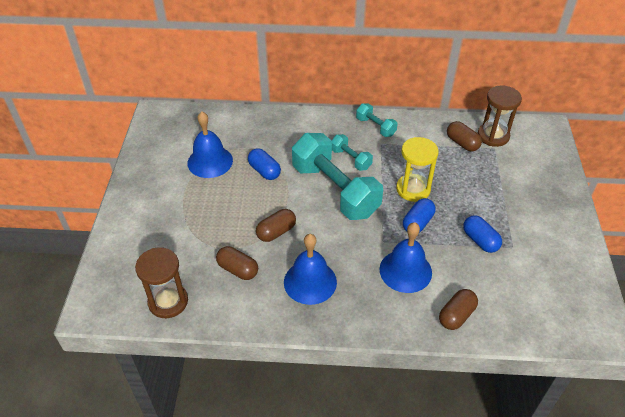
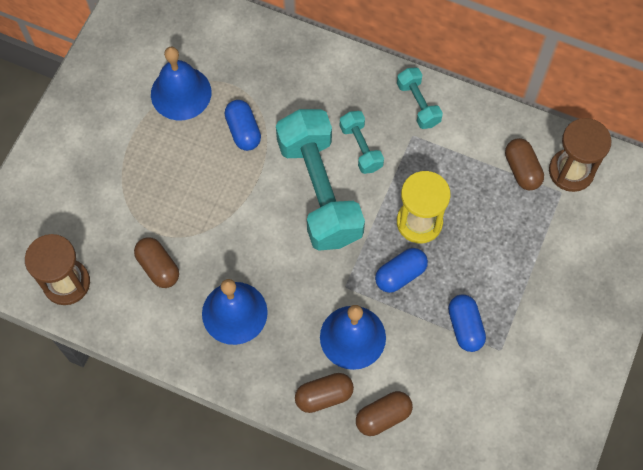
camera: 20 degrees right, 20 degrees up
brown capsule [256,209,296,242] -> brown capsule moved to [295,373,354,413]

